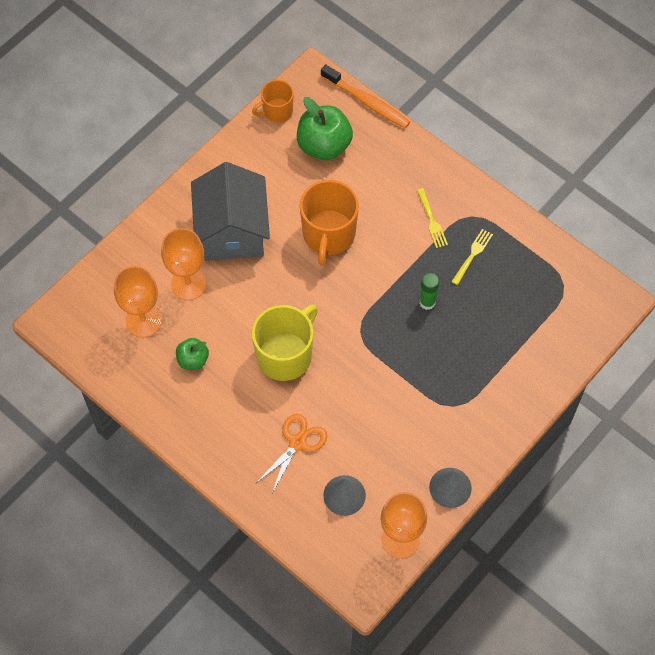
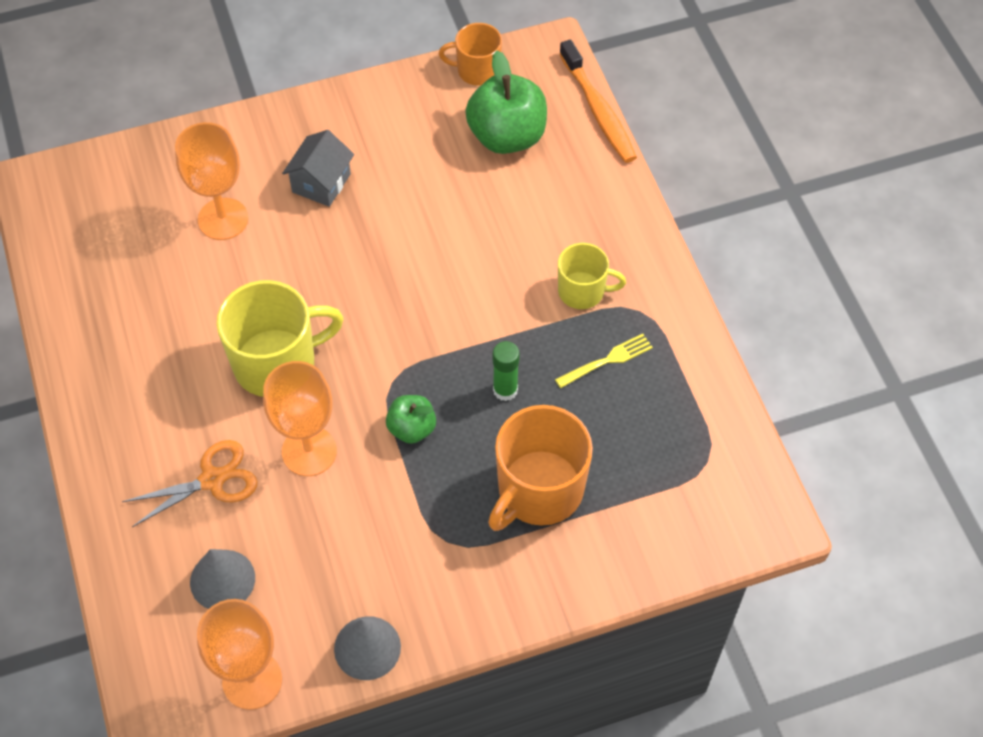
camera: 30 degrees right, 5 degrees down
orange goblet [114,266,161,338] -> orange goblet moved to [263,361,337,476]
green apple [176,338,209,370] -> green apple moved to [386,395,436,444]
grey house [191,162,270,261] -> grey house [282,130,354,207], size x0.51
orange mug [300,180,359,265] -> orange mug moved to [488,405,593,531]
yellow fork [417,188,448,248] -> yellow mug [558,243,626,309]

